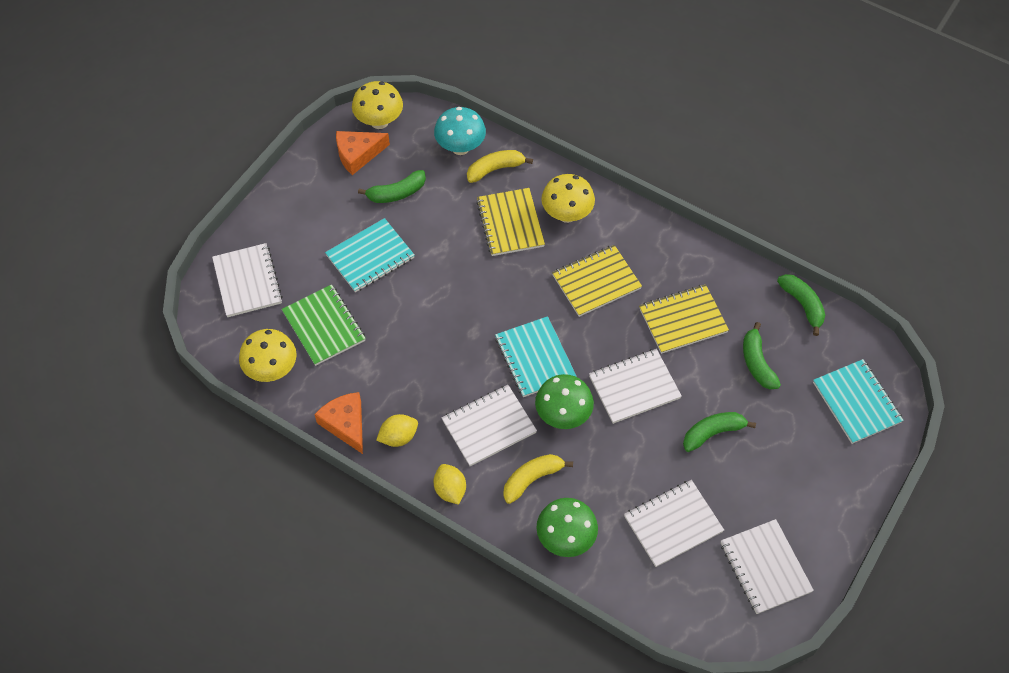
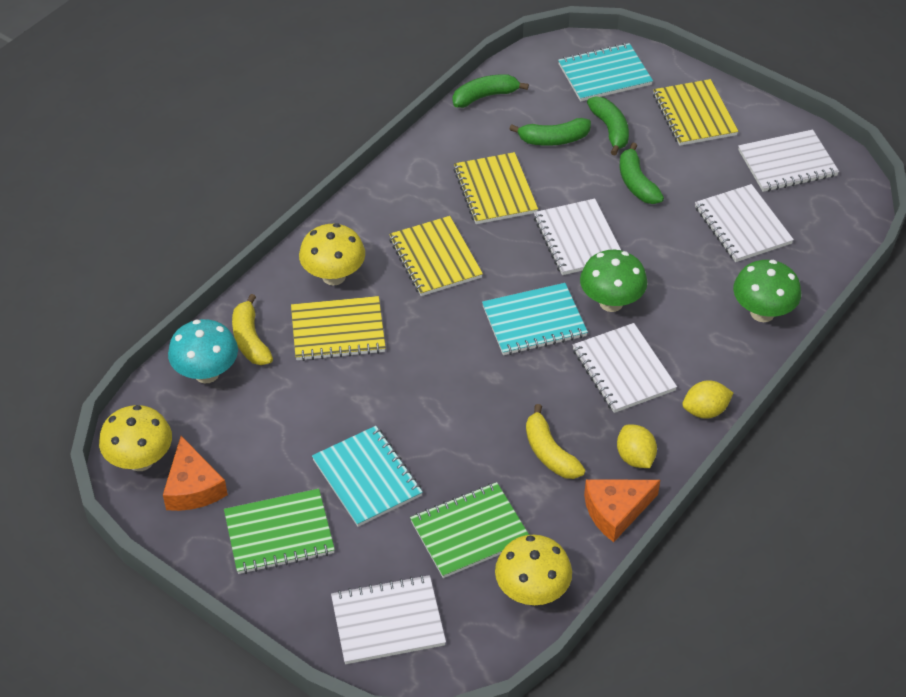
camera: 85 degrees left, 10 degrees down
green banana [358,170,426,203] -> green banana moved to [587,96,629,155]
yellow banana [503,454,573,504] -> yellow banana moved to [526,404,585,479]
none -> green notebook [224,489,335,574]
none -> yellow notebook [653,79,738,146]

